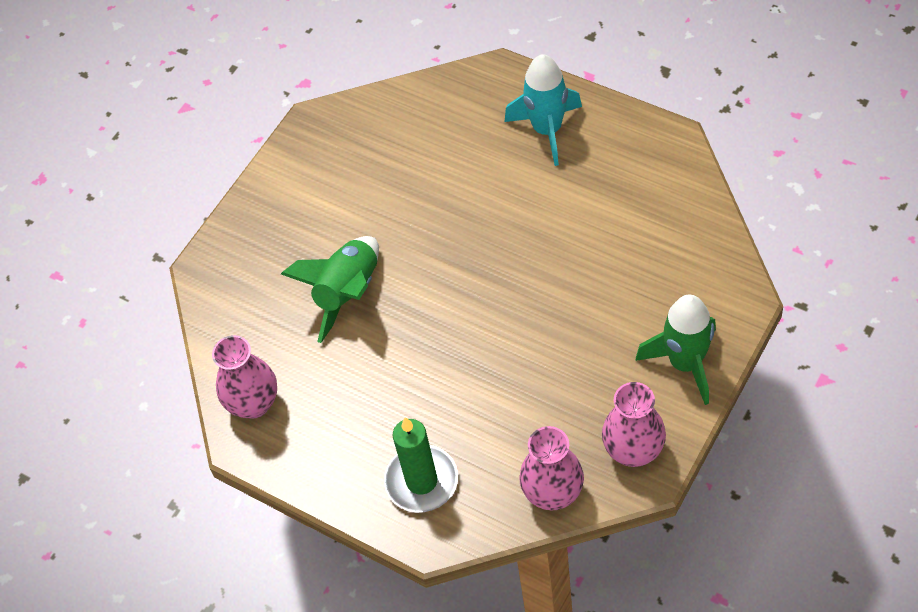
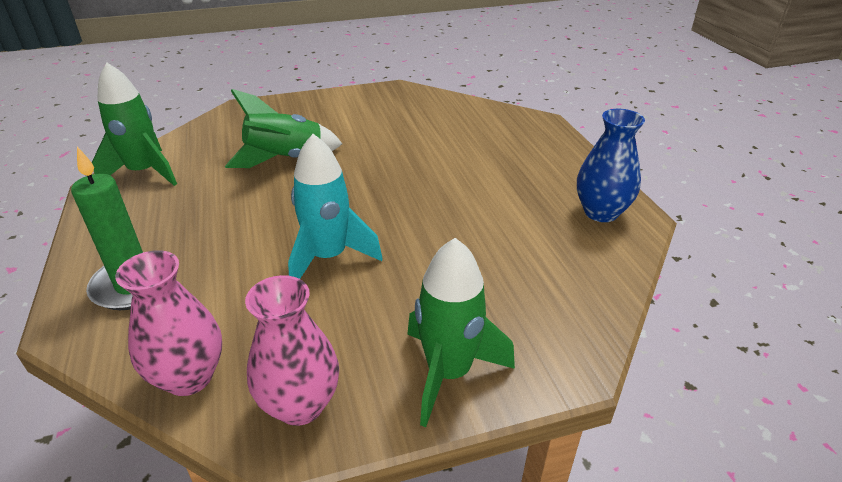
camera: 35 degrees right, 20 degrees down
pink vase [212,335,277,419] -> green rocket [92,62,177,186]
turquoise rocket [505,54,582,166] -> turquoise rocket moved to [288,134,383,279]
none -> blue vase [577,109,645,222]

